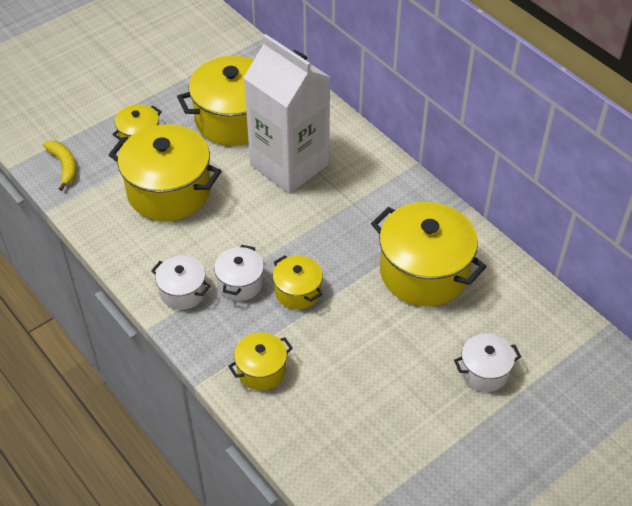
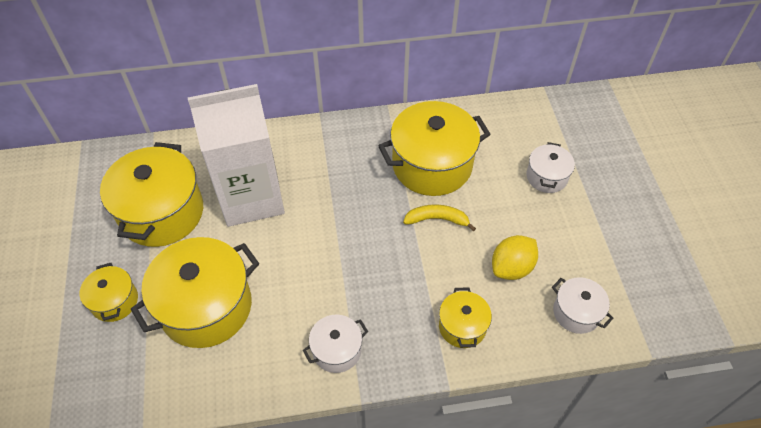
camera: 60 degrees left, 5 degrees up
yellow banana [43,141,77,191] -> yellow banana moved to [403,204,476,231]
white pot [214,245,264,301] -> white pot moved to [552,277,614,334]
yellow pot [273,255,323,310] -> none
none -> yellow lemon [492,235,538,280]

